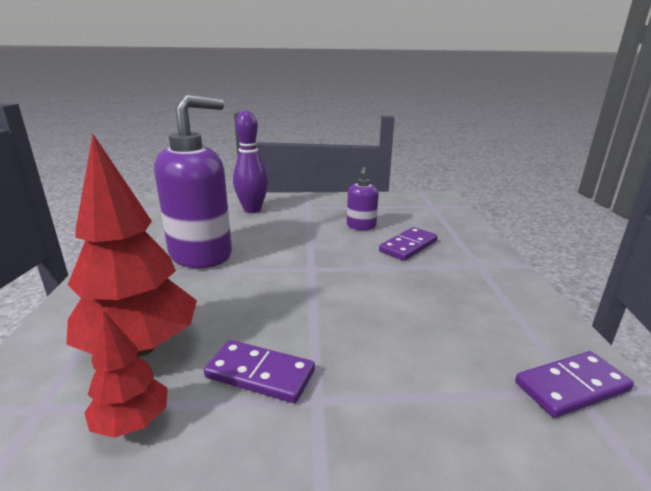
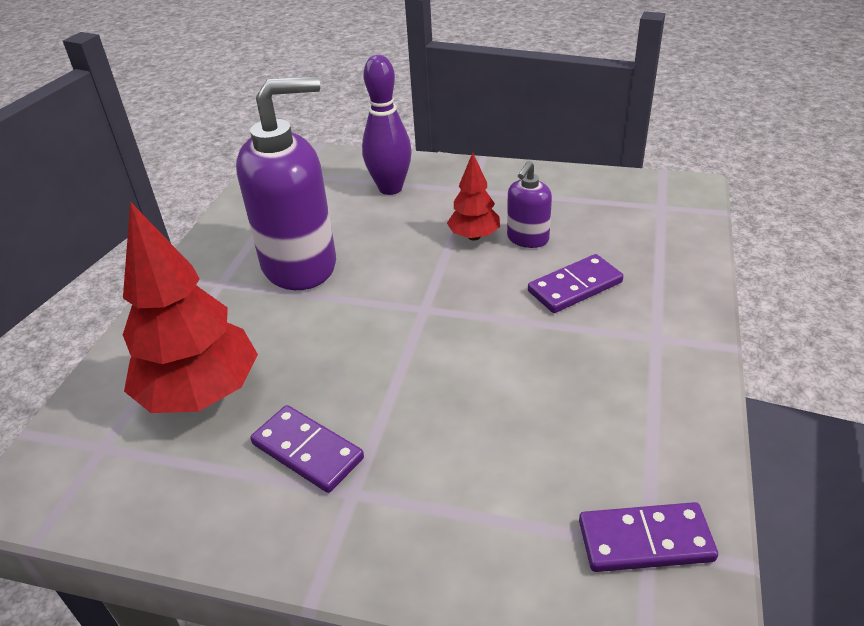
camera: 20 degrees right, 15 degrees up
red tree [85,310,168,438] -> red tree moved to [447,152,500,240]

